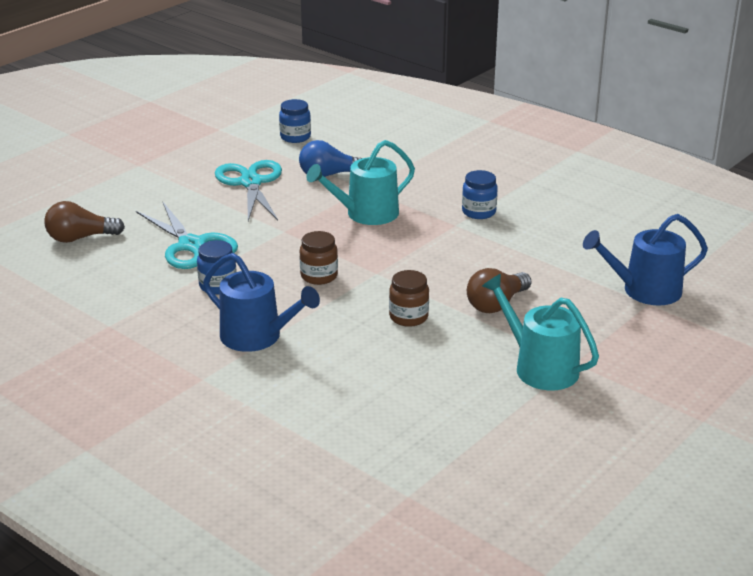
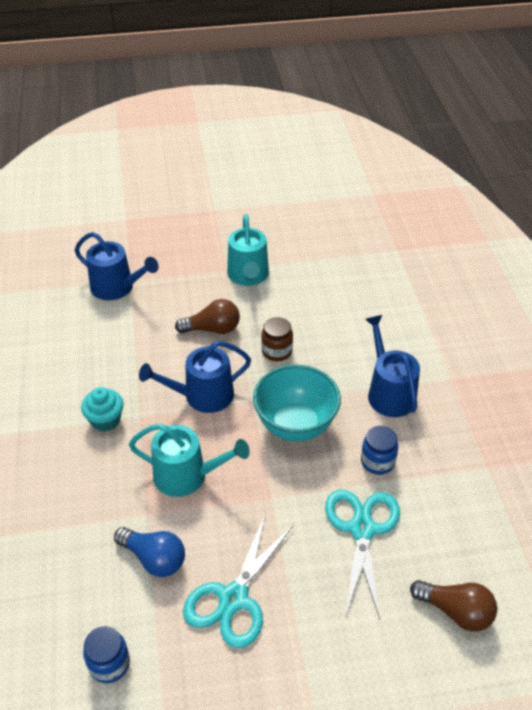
camera: 140 degrees left, 15 degrees up
brown jar [300,231,338,285] -> turquoise bowl [253,364,341,441]
blue jar [462,170,498,219] -> turquoise cupcake [81,387,123,432]
none -> blue watering can [139,341,251,413]

